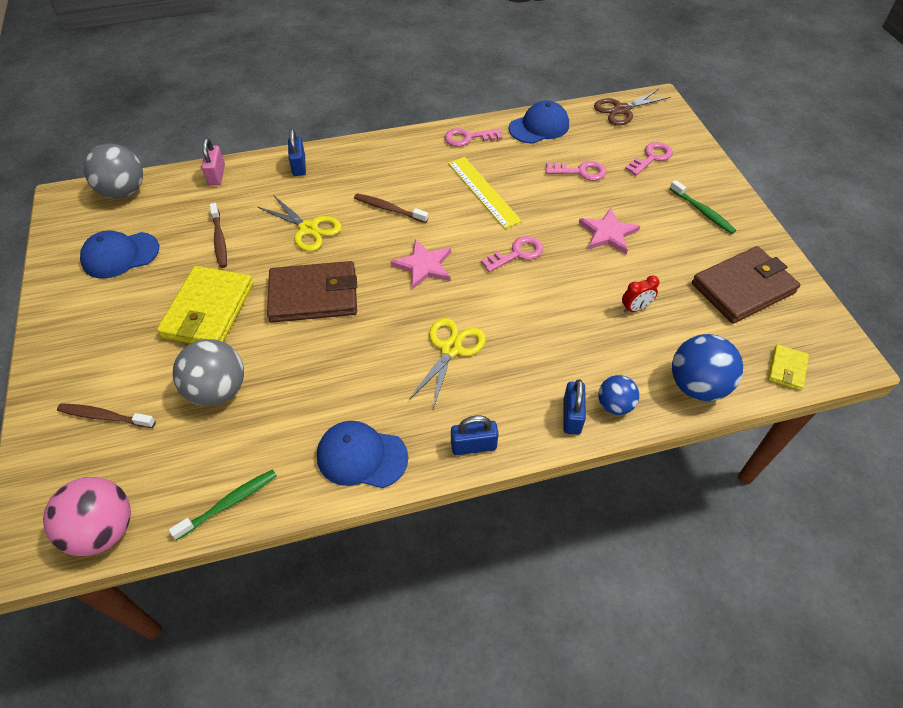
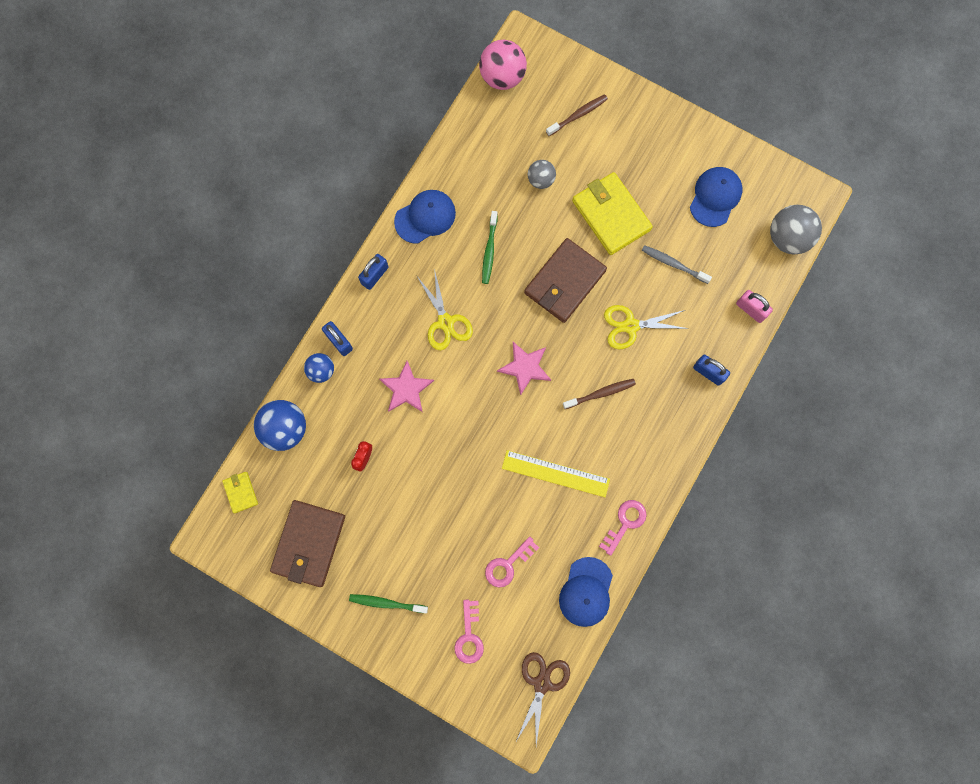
camera: 135 degrees right, 25 degrees up
green toothbrush [169,469,277,540] -> green toothbrush moved to [482,211,498,284]
grey ball [173,339,244,406] -> grey ball [528,160,556,189], size x0.59
brown toothbrush [210,203,227,268] -> grey toothbrush [641,245,712,284]
pink key [481,236,543,272] -> none
pink star [579,208,640,254] -> pink star moved to [379,361,434,412]

